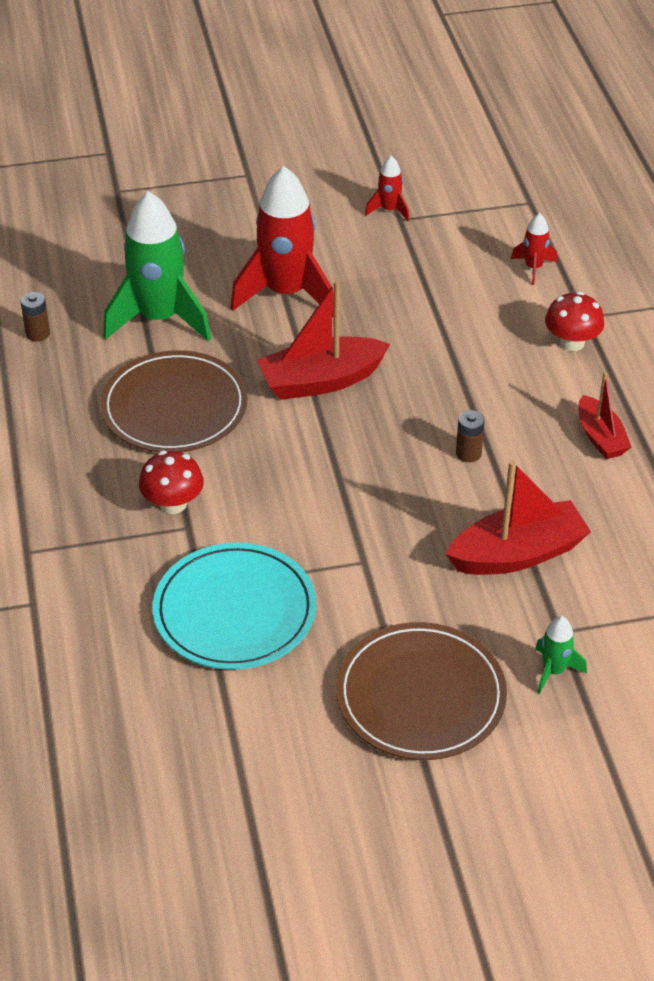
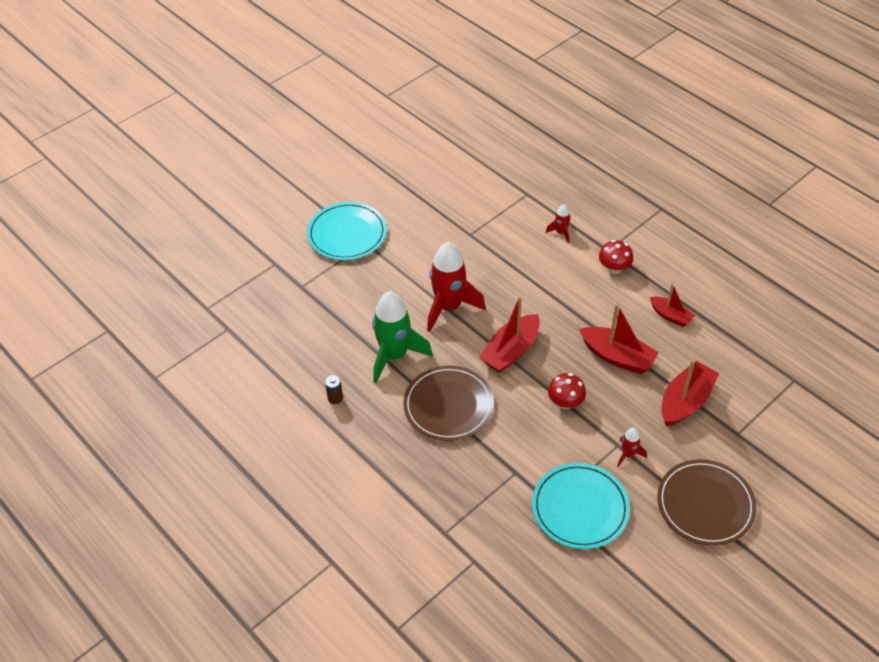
camera: 30 degrees left, 5 degrees up
red mushroom [139,450,204,514] -> red mushroom moved to [548,373,586,409]
red rocket [365,156,409,221] -> red rocket moved to [617,428,647,467]
brown battery [456,410,485,462] -> red boat [579,304,659,374]
green rocket [535,616,587,694] -> none
none -> turquoise plate [307,202,387,260]

